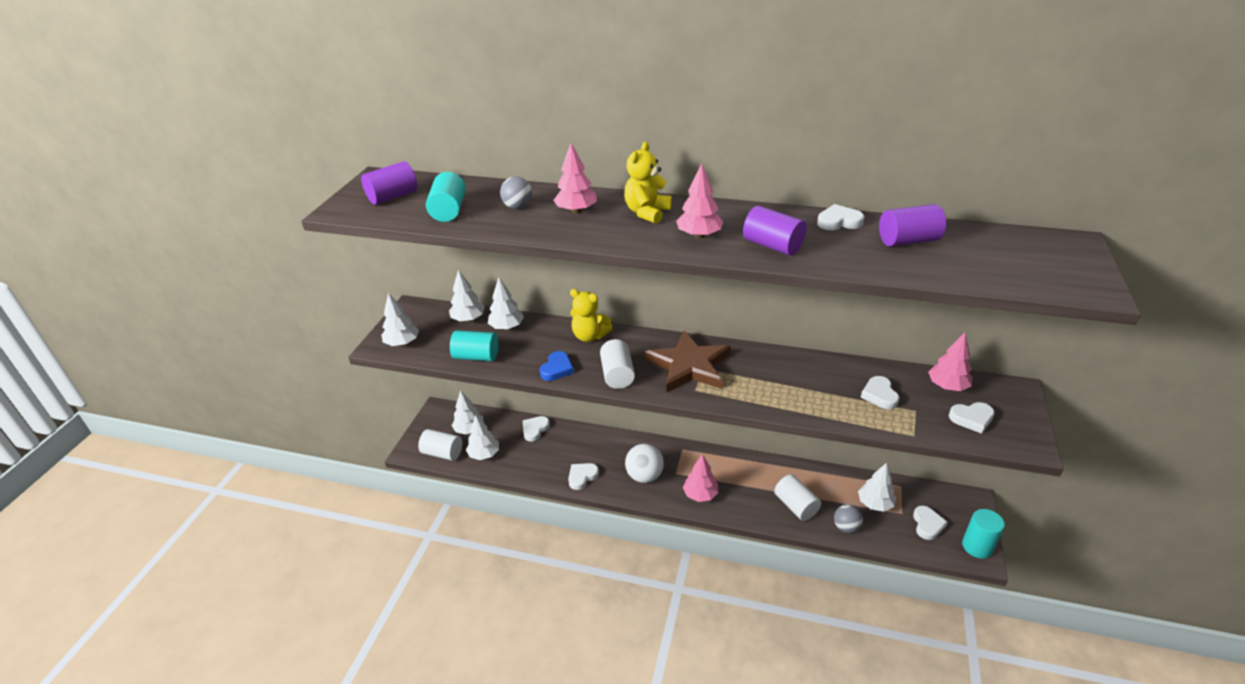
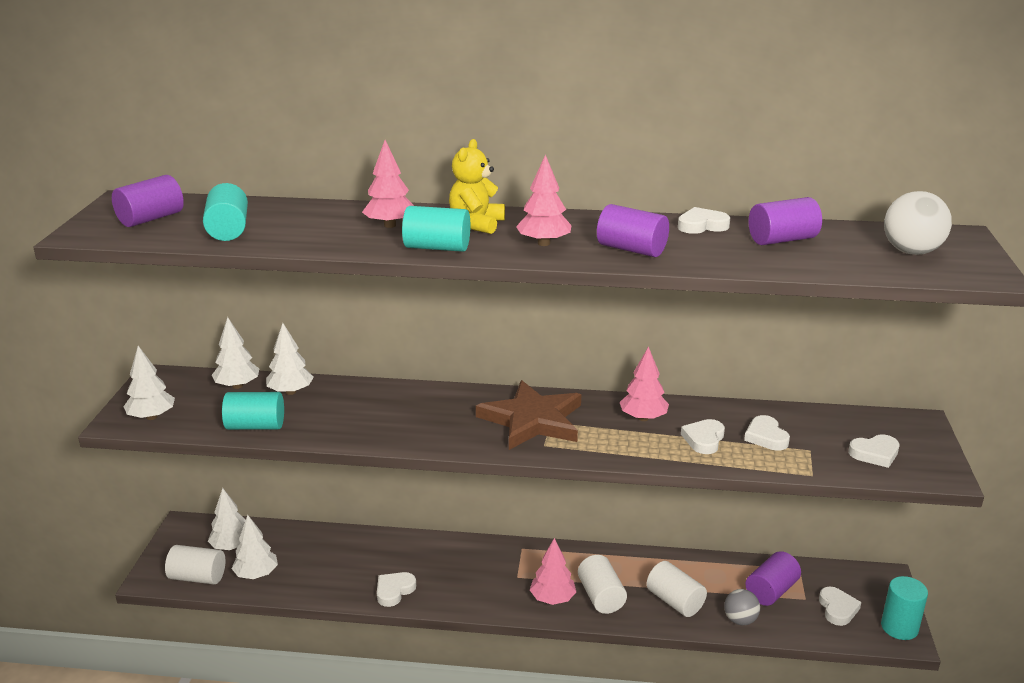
camera: 10 degrees left, 10 degrees down
grey ball [500,177,532,209] -> none
white heart [523,416,550,442] -> white heart moved to [681,419,725,454]
blue heart [540,351,574,381] -> none
yellow teddy bear [570,289,613,342] -> none
white cylinder [600,339,635,389] -> white cylinder moved to [578,555,627,614]
white ball [625,444,664,483] -> white ball moved to [884,191,952,255]
white tree [858,463,896,512] -> purple cylinder [745,551,801,606]
pink tree [928,333,972,391] -> pink tree moved to [620,346,669,421]
none -> turquoise cylinder [402,206,470,252]

